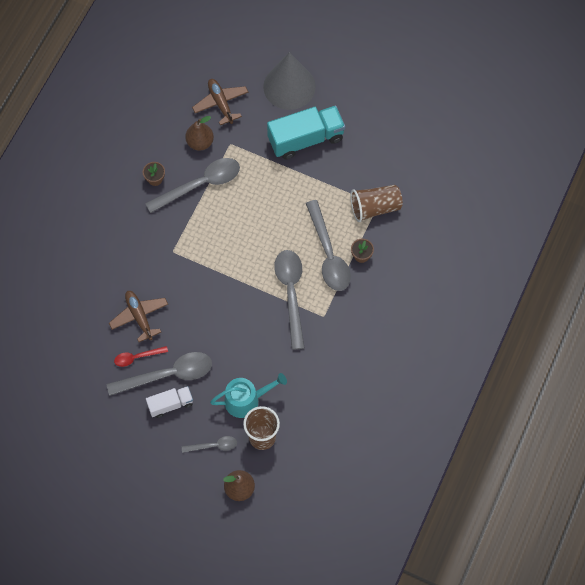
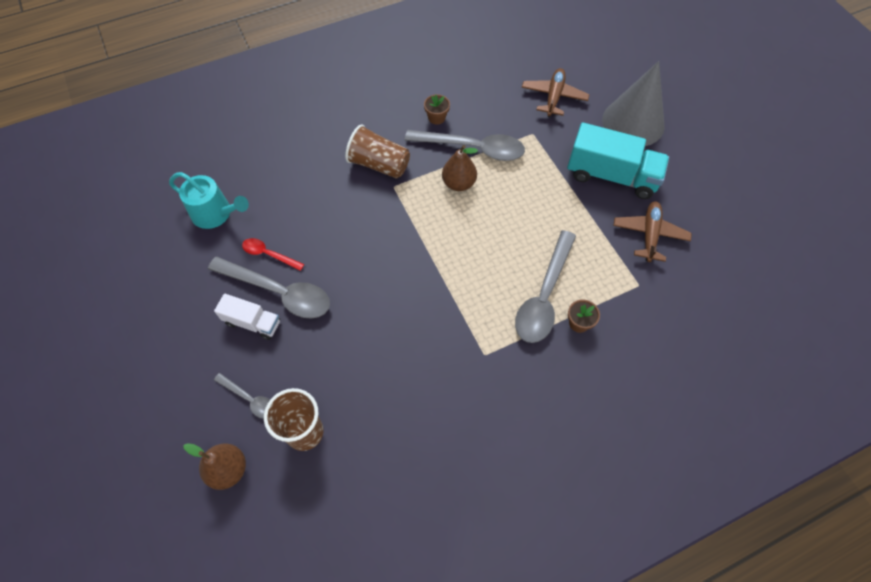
camera: 40 degrees right, 5 degrees down
brown plane [109,291,168,342] -> brown plane moved to [613,201,692,262]
brown pear [185,116,214,151] -> brown pear moved to [442,145,478,191]
turquoise watering can [210,373,287,418] -> turquoise watering can moved to [169,172,249,229]
grey spoon [274,250,304,350] -> none
brown cup [350,185,403,222] -> brown cup moved to [345,124,410,179]

